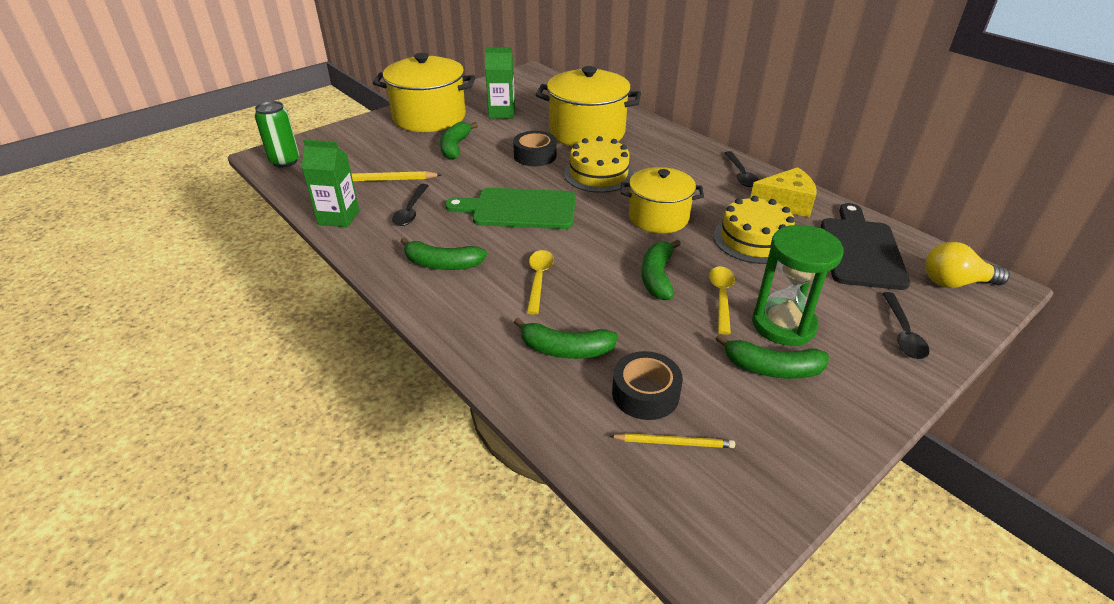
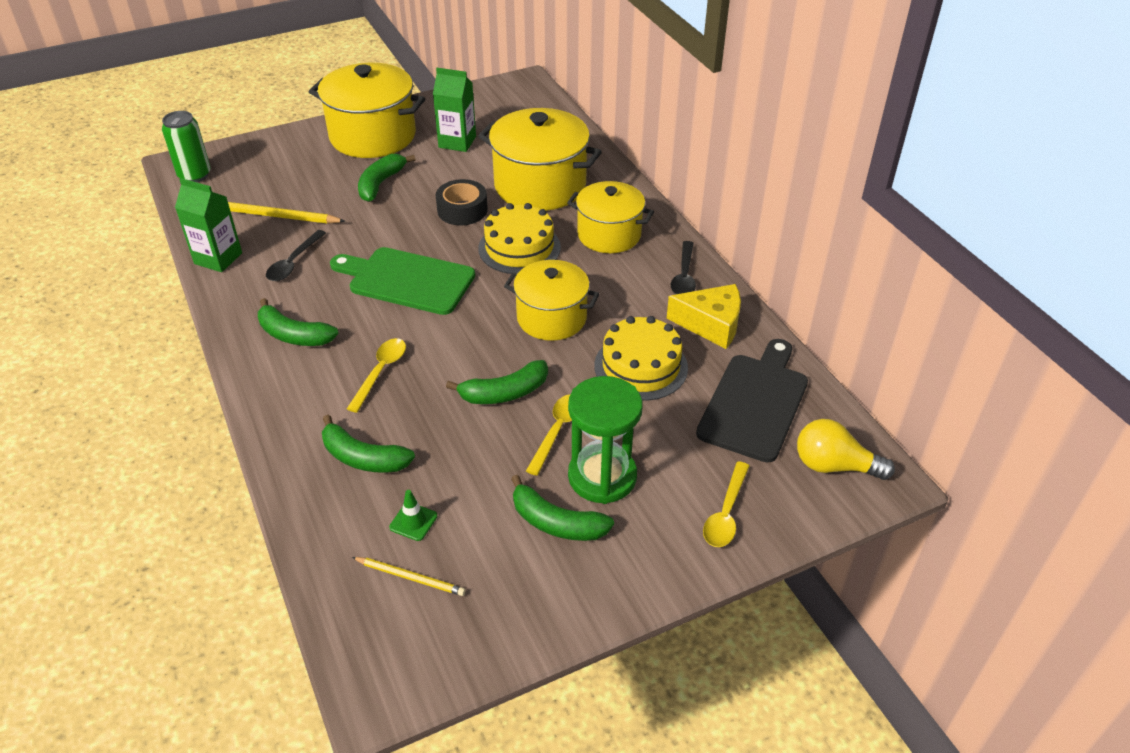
camera: 15 degrees right, 5 degrees up
black tape [612,351,683,420] -> green traffic cone [389,490,437,541]
green banana [642,239,681,300] -> green banana turned 135 degrees counterclockwise [446,360,548,404]
black spoon [882,292,930,359] -> yellow spoon [703,461,749,547]
none -> yellow pot [567,181,654,253]

